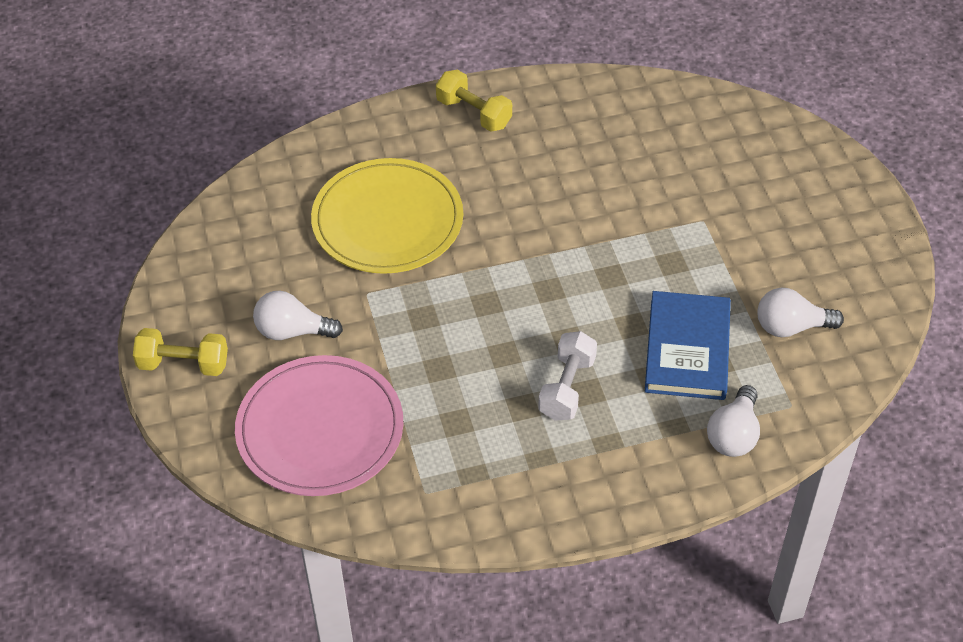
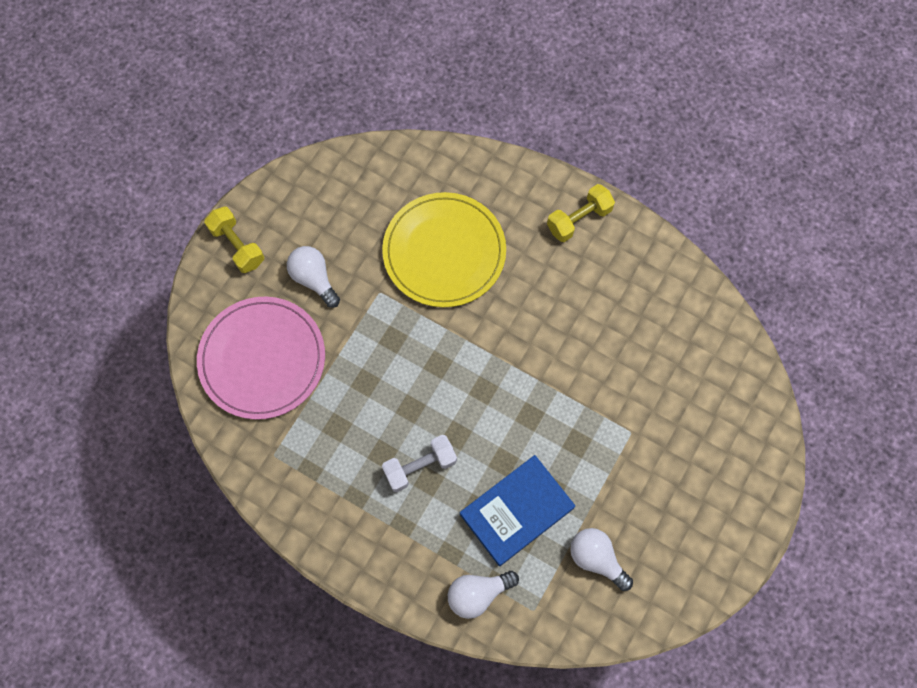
camera: 45 degrees right, 20 degrees up
yellow dumbbell [436,70,512,132] -> yellow dumbbell turned 60 degrees clockwise [547,184,615,242]

